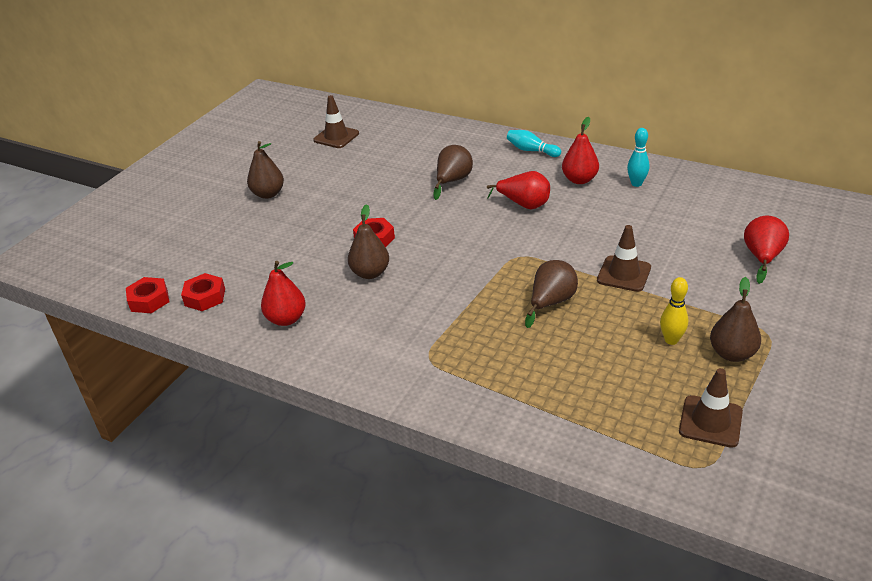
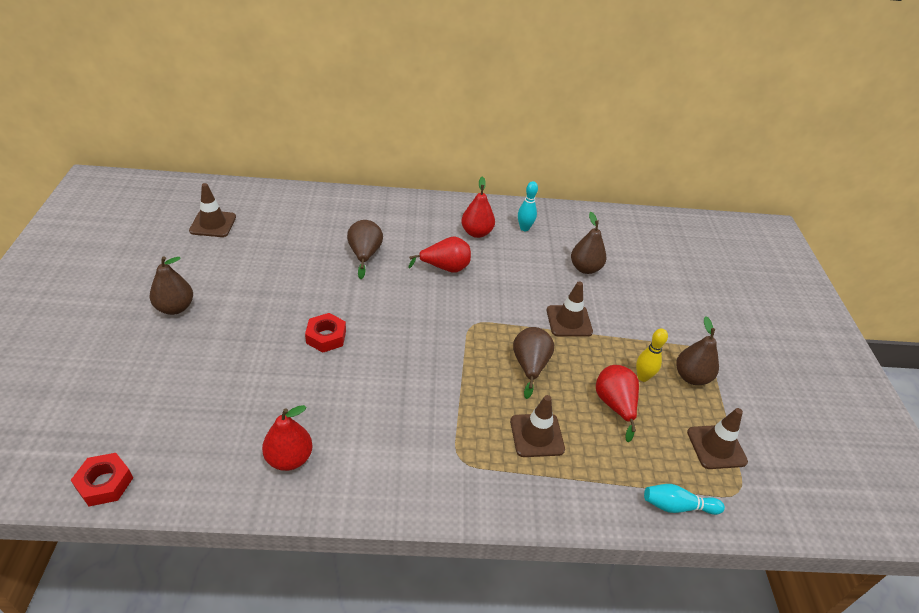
camera: 35 degrees left, 5 degrees up
red nut [181,273,225,311] -> none
brown pear [348,204,389,279] -> brown pear moved to [571,212,606,274]
turquoise bowling pin [507,130,561,157] -> turquoise bowling pin moved to [644,484,725,515]
red pear [744,216,789,284] -> red pear moved to [596,365,639,442]
none -> brown traffic cone [510,395,565,457]

